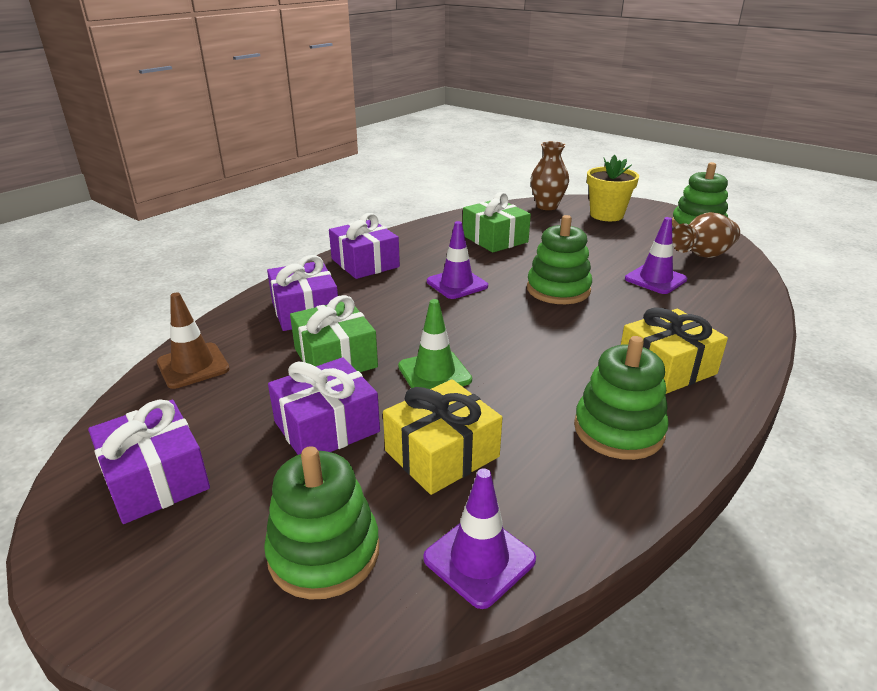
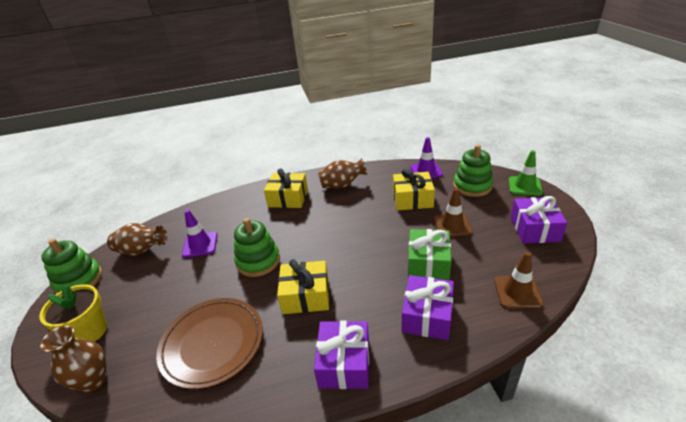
camera: 140 degrees left, 5 degrees up
purple gift [268,357,380,455] -> brown traffic cone [434,188,473,237]
green traffic cone [398,299,472,389] -> green traffic cone moved to [509,150,543,196]
purple traffic cone [427,221,488,299] -> yellow gift [277,259,329,314]
green gift [463,192,531,253] -> brown plate [156,298,263,389]
green stacking toy [574,336,669,460] -> brown vase [318,158,367,189]

